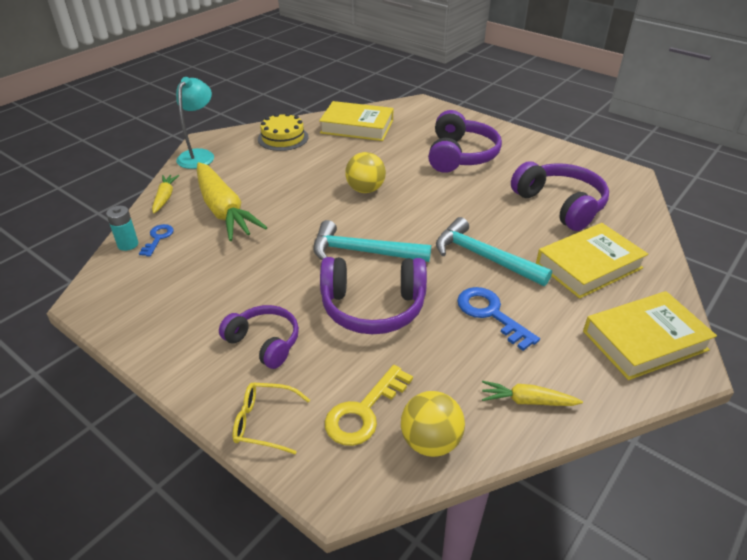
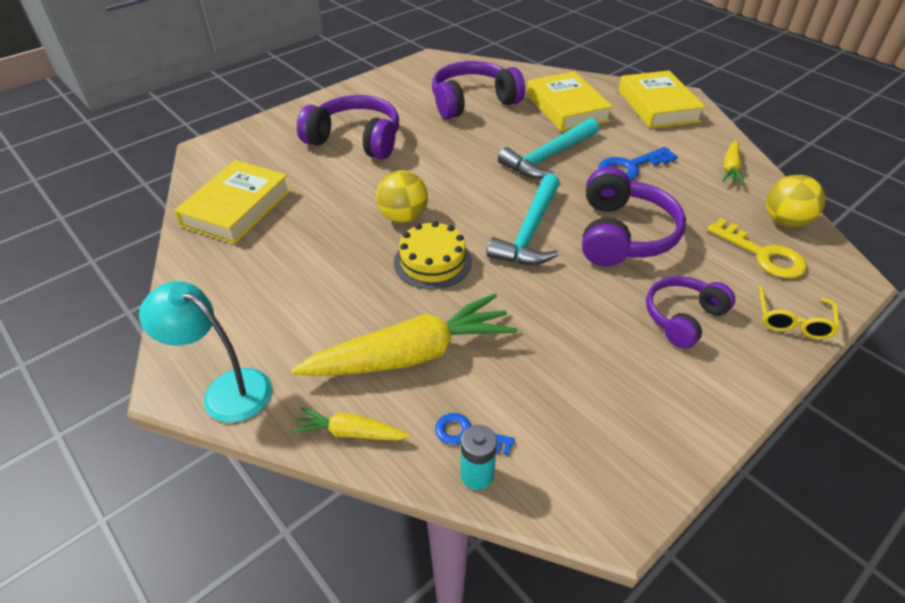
camera: 80 degrees left, 5 degrees up
yellow cake [258,113,308,151] -> yellow cake moved to [394,221,472,289]

